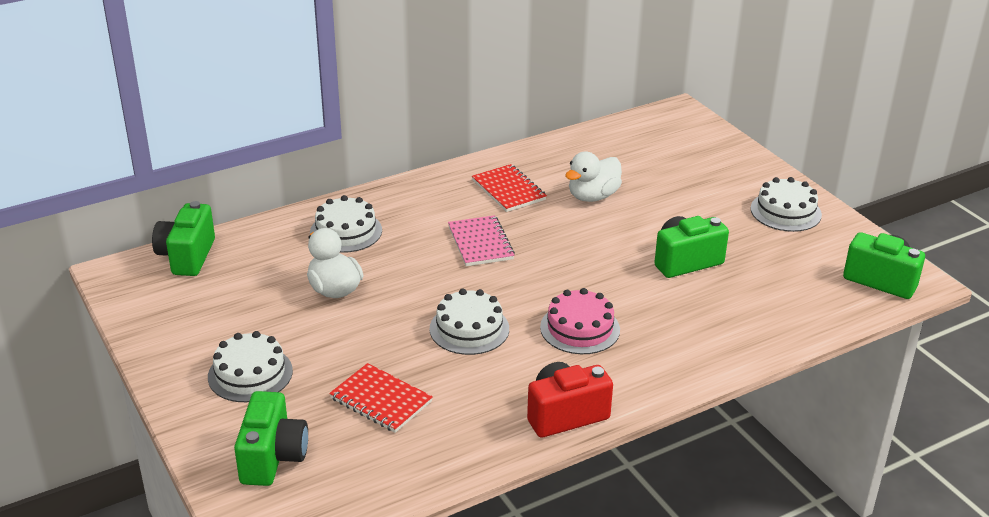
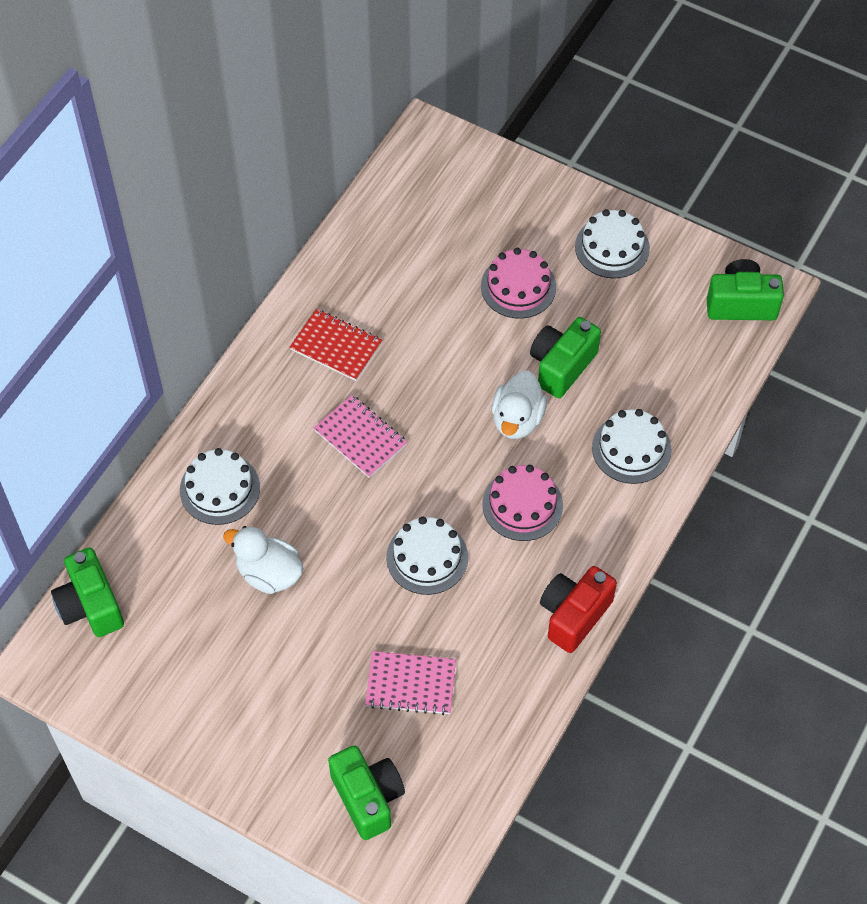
camera: 30 degrees left, 25 degrees up
white cake [208,331,293,402] -> white cake moved to [592,409,672,484]
red notebook [329,363,433,433] -> pink notebook [365,651,456,715]
white duck [565,152,622,202] -> white duck moved to [492,371,547,439]
none -> pink cake [481,248,556,319]

